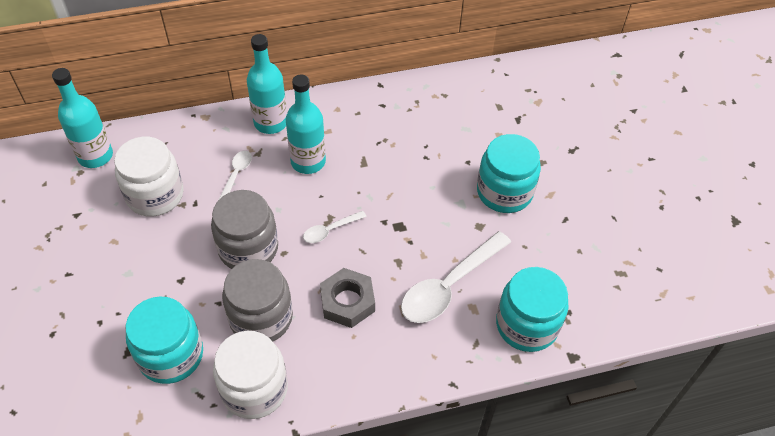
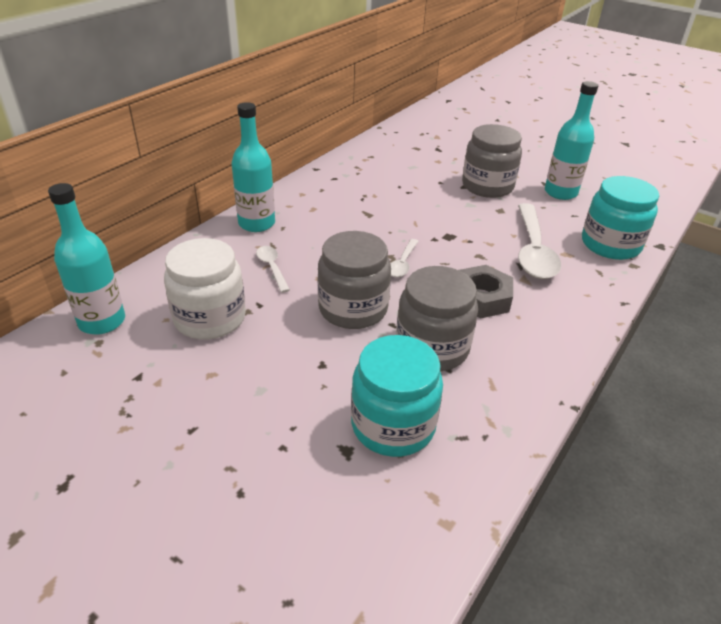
camera: 40 degrees left, 15 degrees down
white jar [213,331,288,419] -> none
turquoise bottle [286,75,326,174] -> turquoise bottle moved to [545,81,598,200]
turquoise jar [477,134,541,213] -> grey jar [462,124,522,198]

